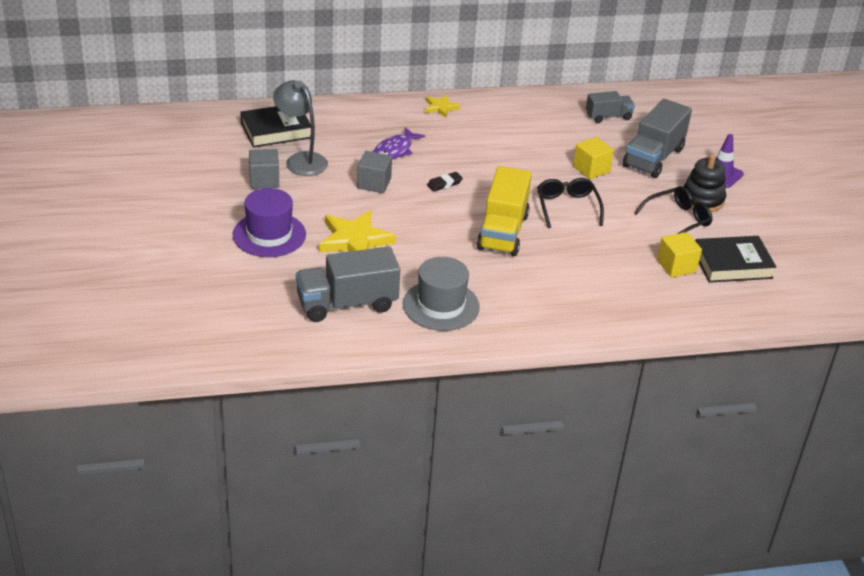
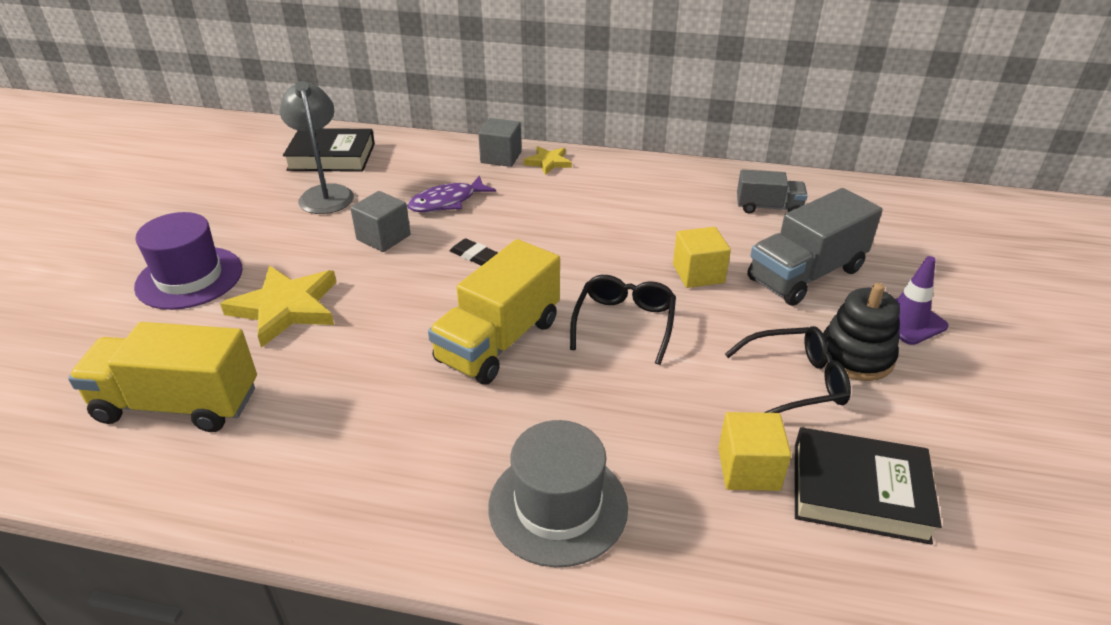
camera: 25 degrees right, 0 degrees up
grey cube [249,149,279,189] -> grey cube moved to [478,118,522,167]
grey truck [296,246,400,322] -> yellow truck [68,322,257,432]
grey hat [403,257,480,331] -> grey hat moved to [488,420,628,567]
black eraser [427,172,463,192] -> black eraser turned 45 degrees clockwise [450,238,498,266]

